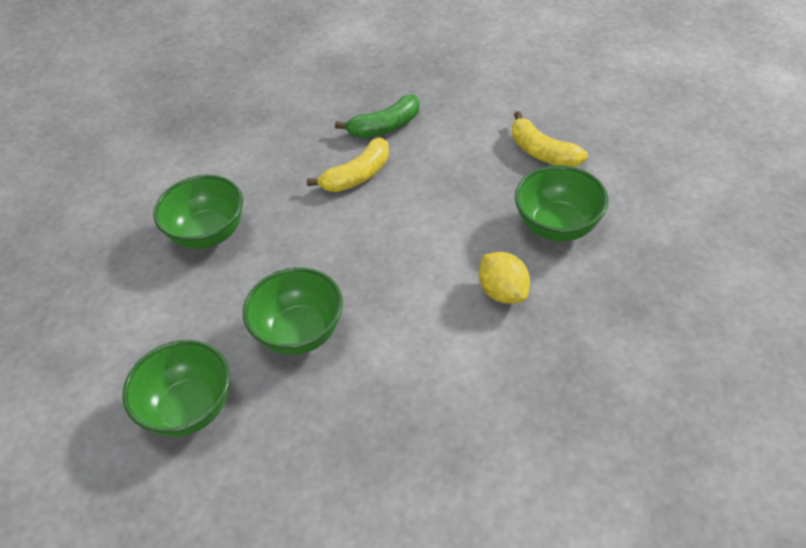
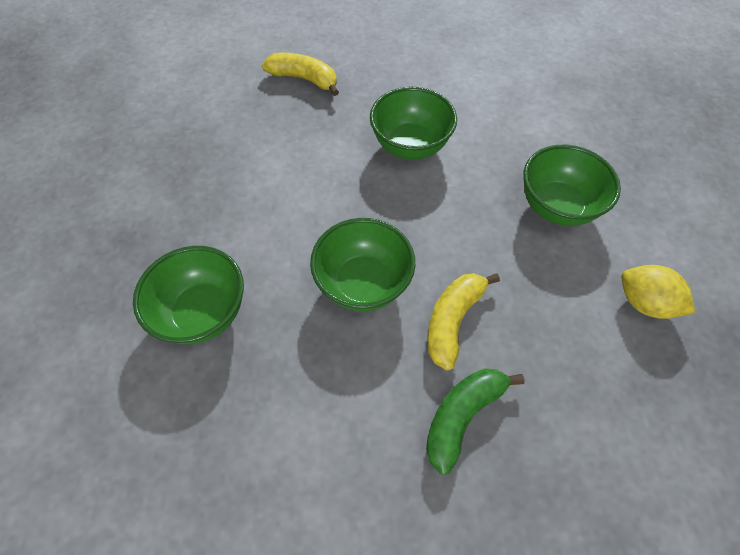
camera: 155 degrees right, 10 degrees up
green bowl [123,340,230,437] -> green bowl moved to [310,218,415,311]
yellow lemon [479,252,530,304] -> yellow lemon moved to [621,265,695,319]
yellow banana [512,111,588,167] -> yellow banana moved to [262,53,339,96]

